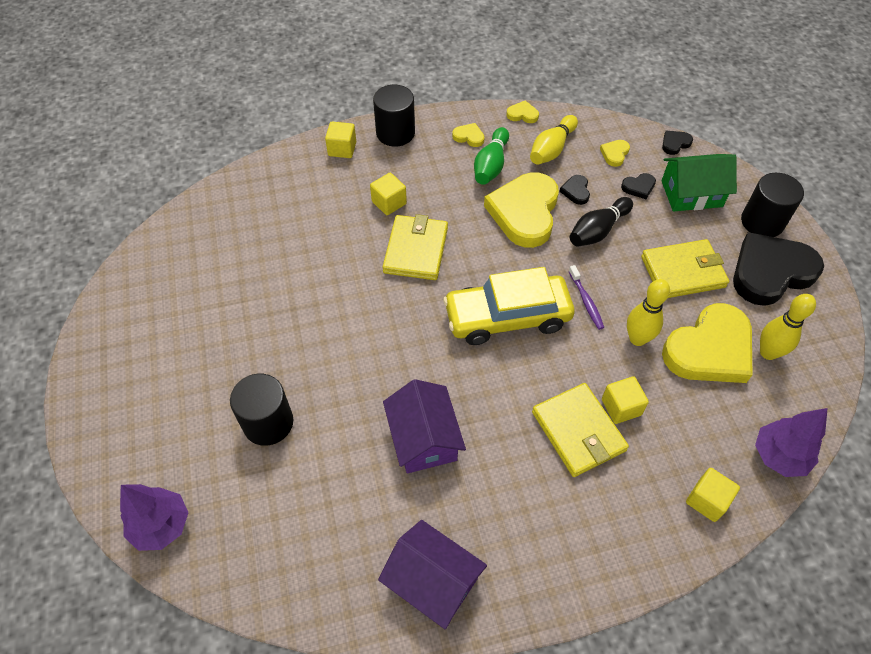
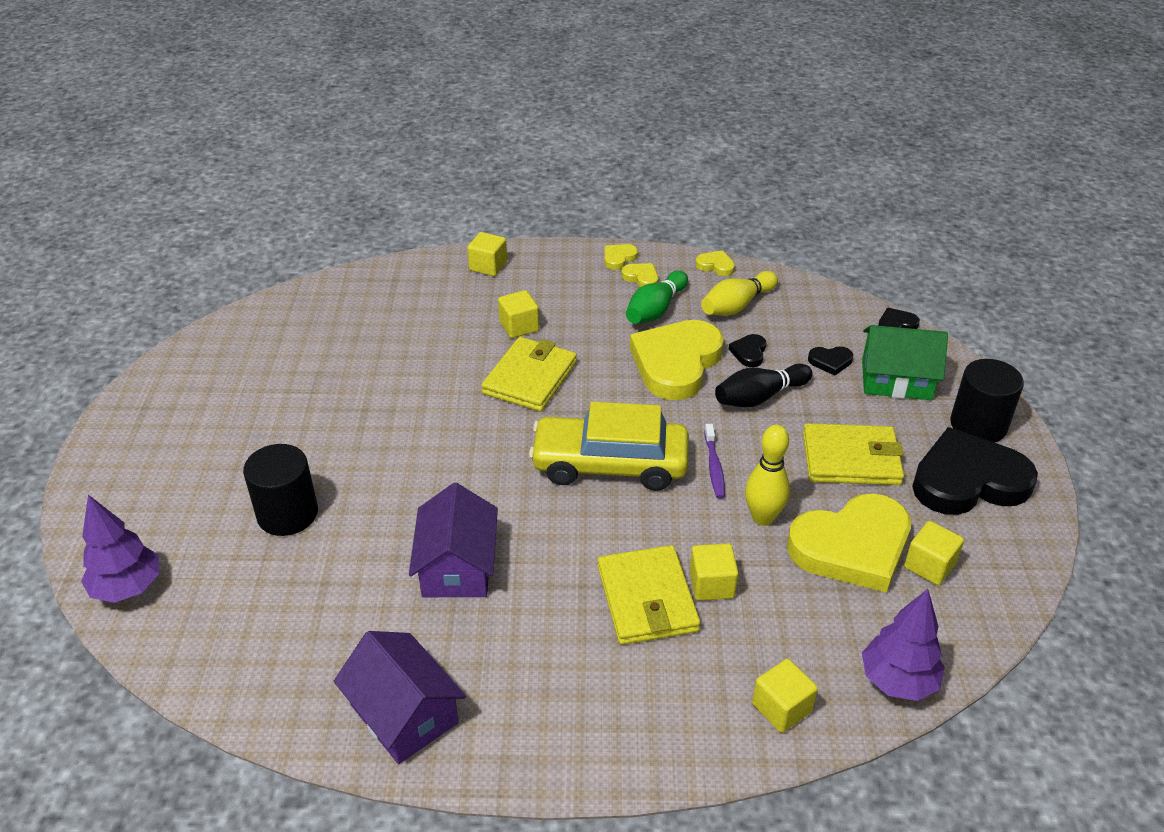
camera: 15 degrees right, 15 degrees down
black cylinder [373,85,415,147] -> none
yellow heart [600,140,630,167] -> yellow heart moved to [605,244,638,270]
yellow bowling pin [760,294,816,360] -> yellow cube [904,521,964,585]

